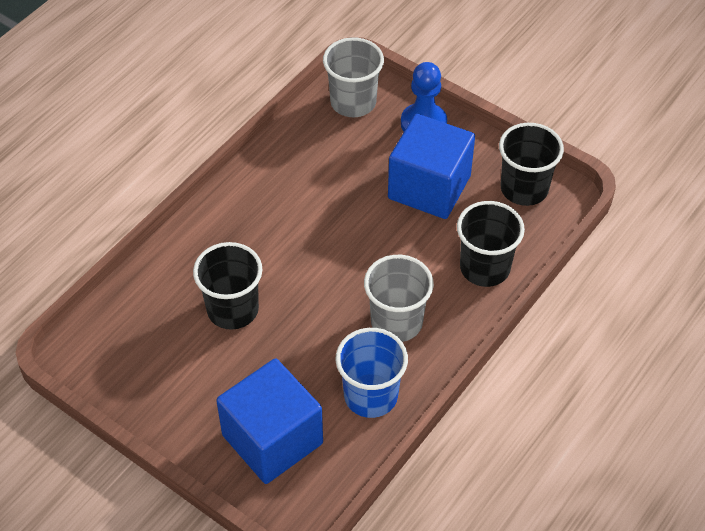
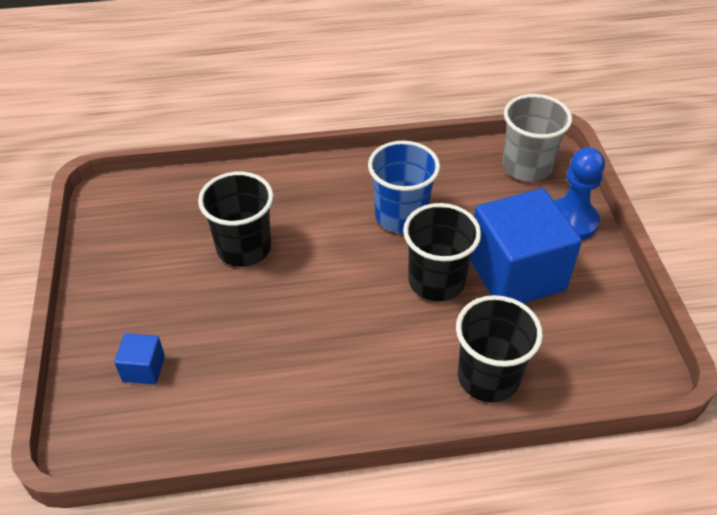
camera: 45 degrees right, 5 degrees down
blue cube [216,358,323,484] -> blue cube [114,333,165,384], size x0.43
blue cup [336,328,408,418] -> blue cup moved to [368,141,440,233]
grey cup [364,255,434,342] -> none
black cup [499,123,564,206] -> black cup moved to [403,203,481,301]

